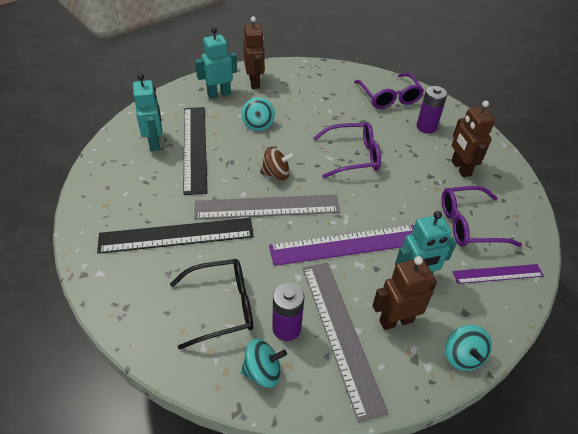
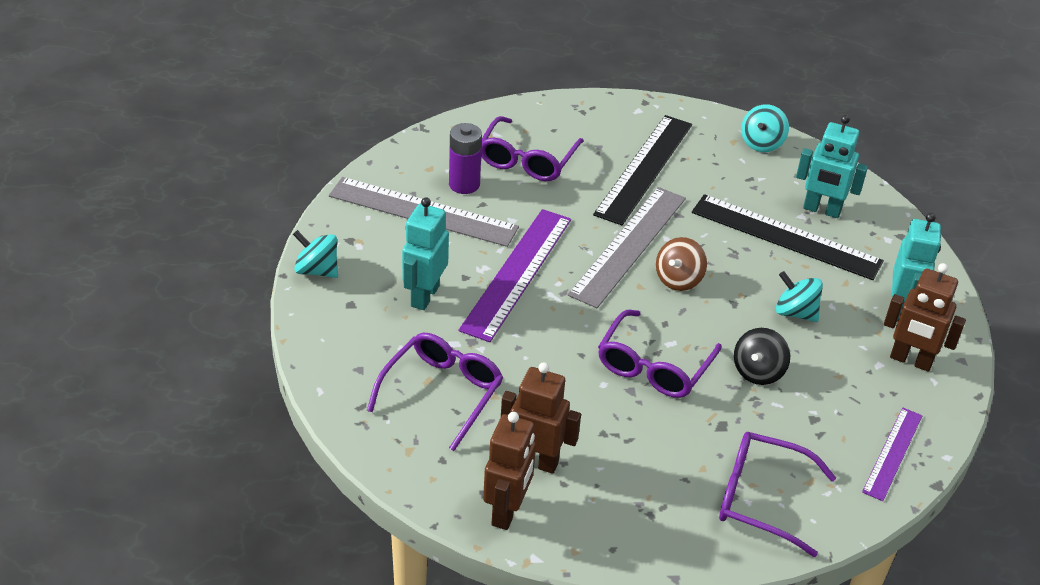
camera: 125 degrees right, 5 degrees down
black glasses [170,259,253,350] -> purple glasses [481,116,584,181]
turquoise spinning top [241,339,287,388] -> turquoise spinning top moved to [741,104,789,152]
brown robot [373,256,437,330] -> brown robot moved to [483,412,536,530]
purple battery [417,86,447,134] -> none
purple ruler [453,264,544,284] -> purple ruler moved to [862,408,922,501]
none -> black spinning top [734,328,790,385]

